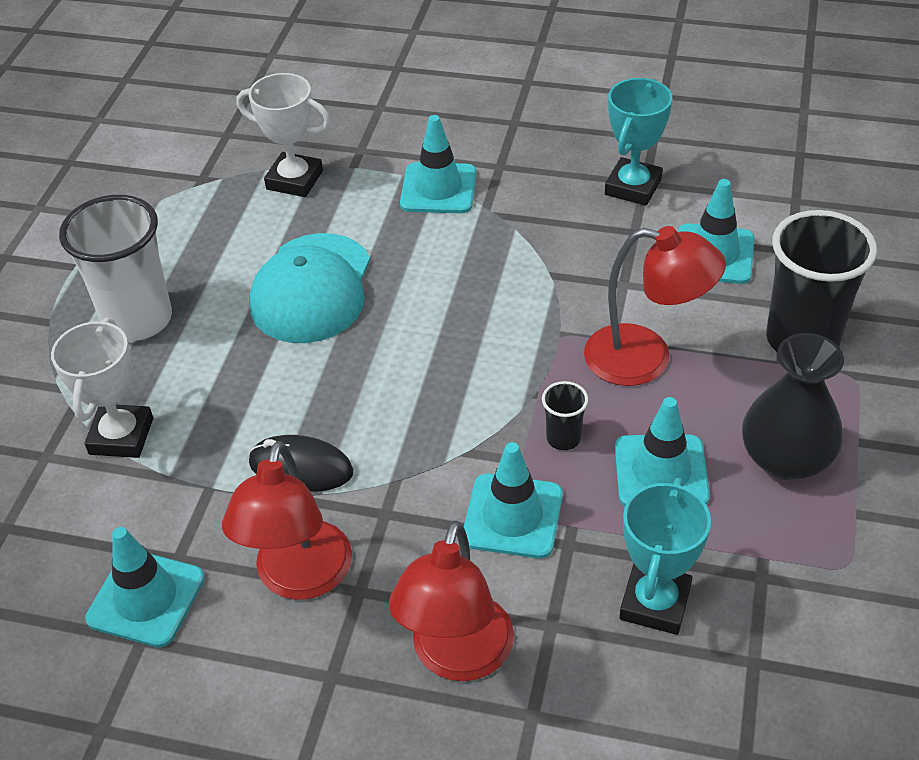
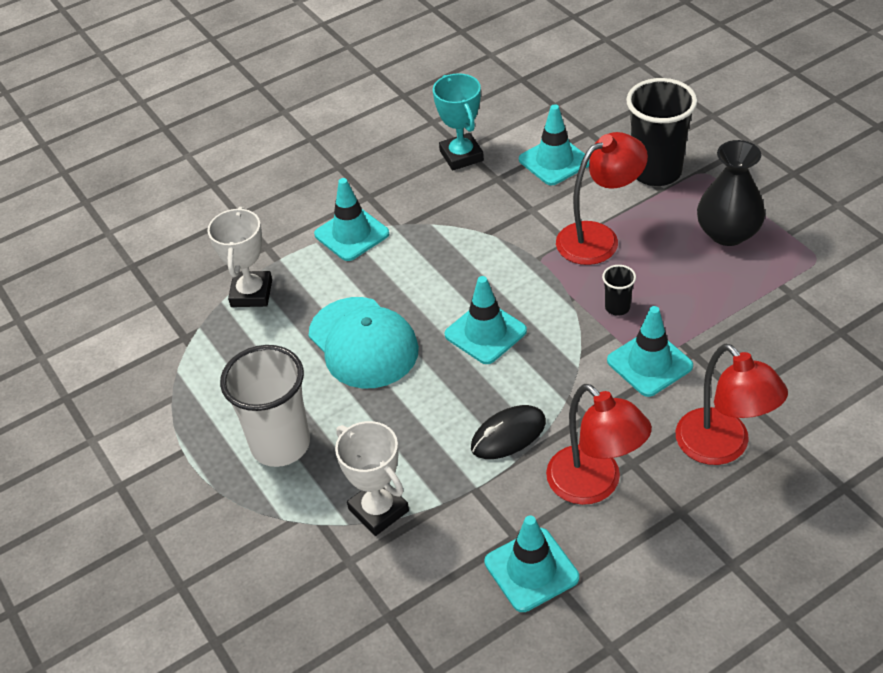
camera: 45 degrees left, 0 degrees up
white trophy [236,73,331,197] -> white trophy turned 60 degrees counterclockwise [208,207,272,307]
turquoise traffic cone [615,397,710,506] -> turquoise traffic cone moved to [445,276,527,364]
turquoise trophy [619,478,711,635] -> none

